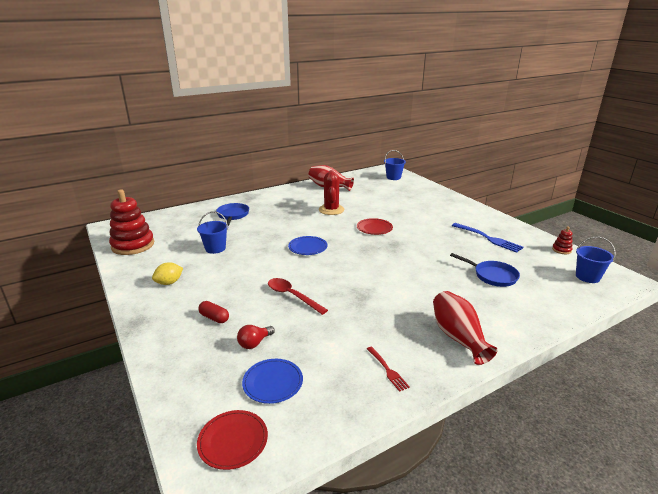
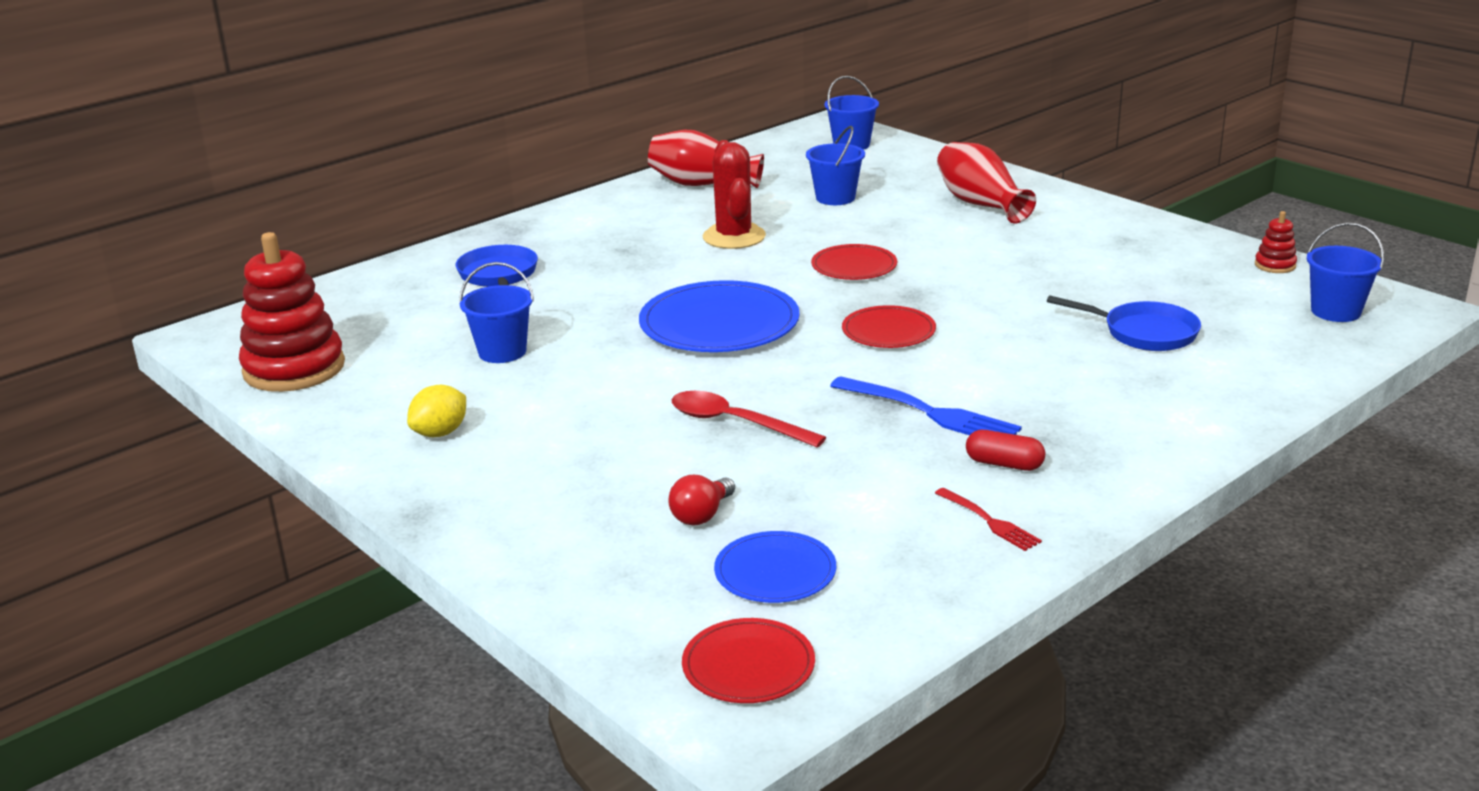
camera: 10 degrees left, 0 degrees up
red capsule [198,301,229,323] -> red capsule moved to [966,430,1045,471]
blue plate [288,236,328,255] -> blue plate [639,280,800,352], size x1.74
red vase [433,291,497,365] -> red vase moved to [937,142,1036,224]
blue fork [452,223,524,253] -> blue fork moved to [830,376,1022,435]
none -> blue bucket [806,126,865,205]
none -> red plate [842,305,936,348]

